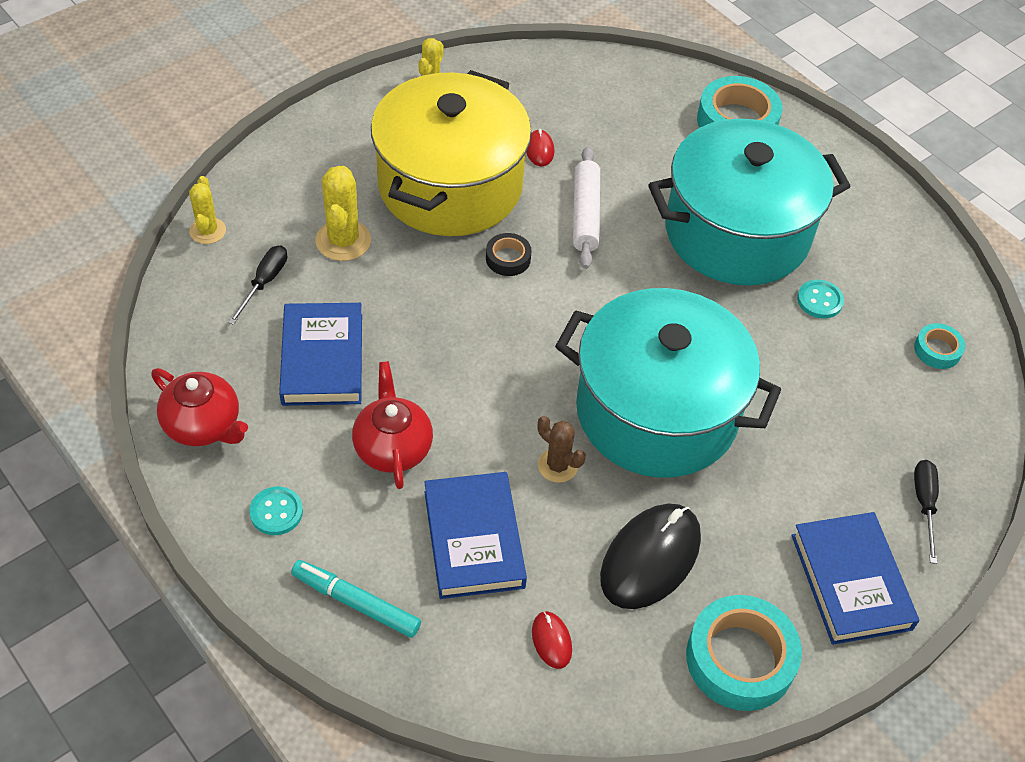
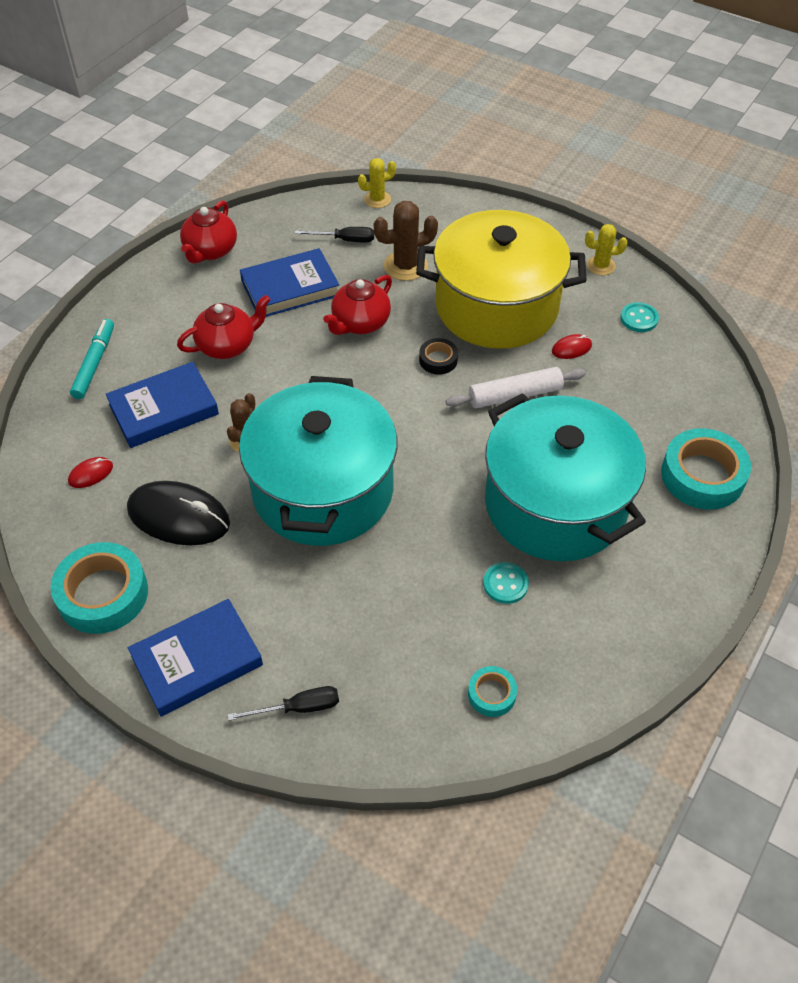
camera: 75 degrees right, 0 degrees up
turquoise button [249,486,303,535] -> turquoise button moved to [620,302,659,332]
yellow cactus [316,166,371,261] -> brown cactus [374,201,438,281]
none -> red teapot [323,275,392,335]

